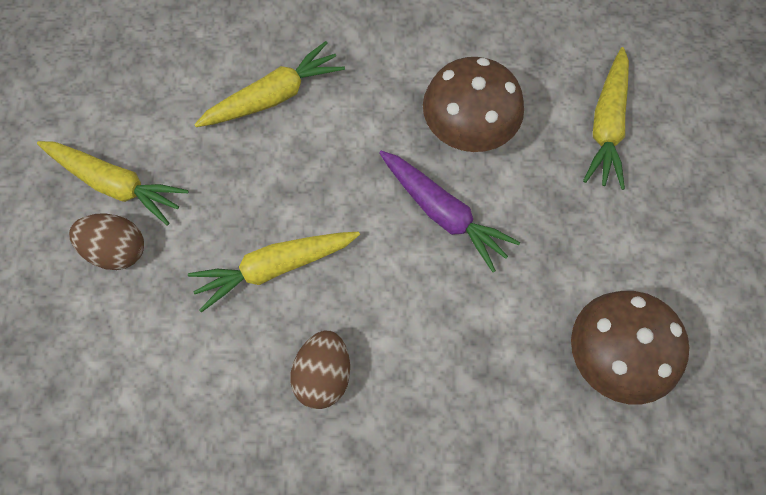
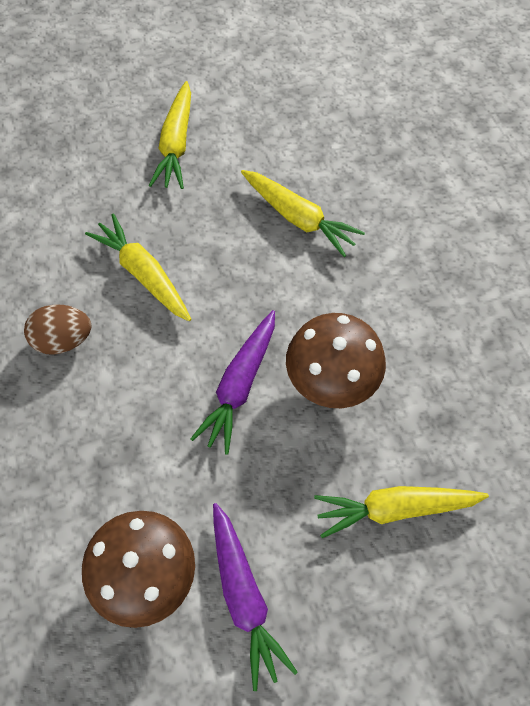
camera: 70 degrees right, 5 degrees down
brown egg [69,213,144,270] -> none
none -> purple carrot [213,503,298,691]

